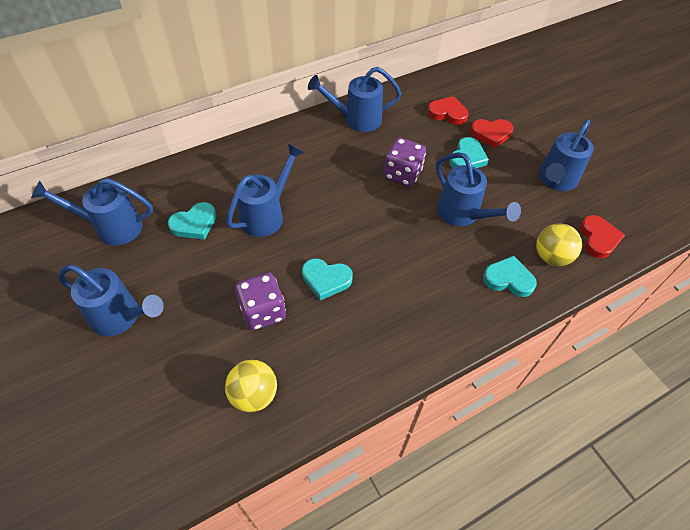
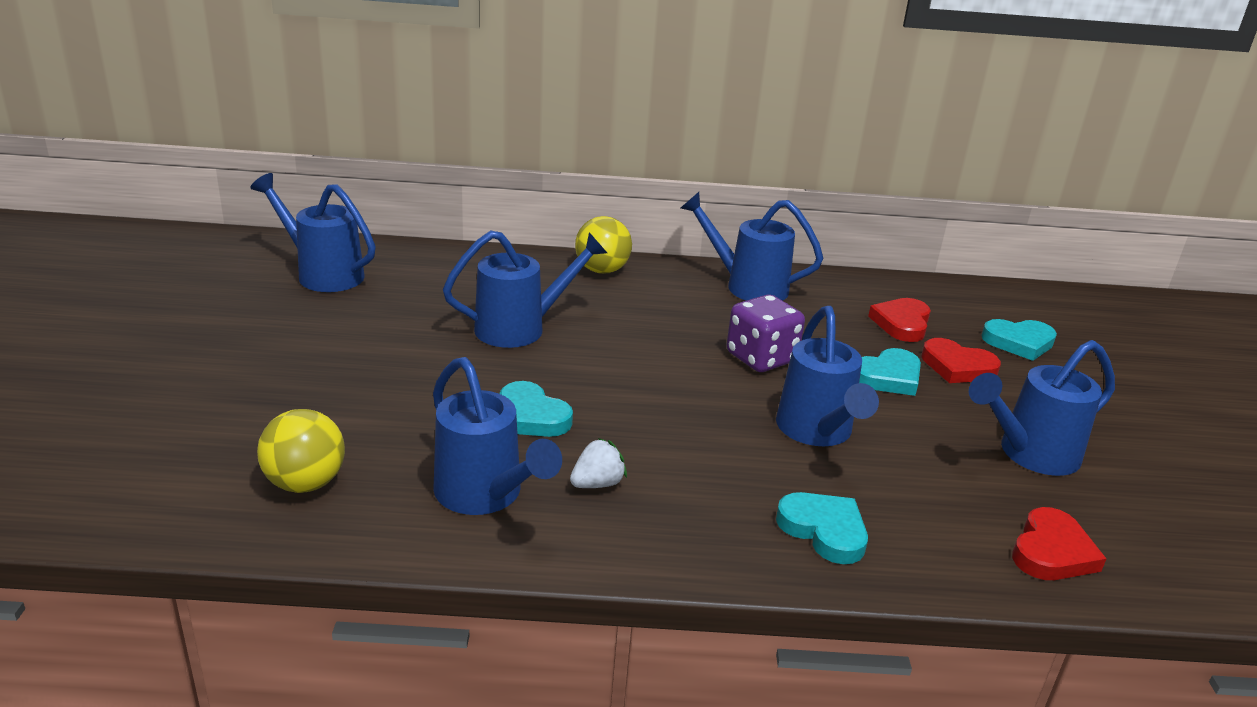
camera: 30 degrees right, 25 degrees down
blue watering can [58,265,164,336] -> blue watering can moved to [433,357,562,515]
turquoise heart [168,202,217,240] -> turquoise heart moved to [981,319,1057,361]
purple dice [235,272,286,330] -> none
red heart [427,96,469,125] -> red heart turned 120 degrees counterclockwise [868,298,931,342]
yellow ball [536,223,582,266] -> yellow ball moved to [575,216,632,274]
none -> white strawberry [570,438,627,488]

